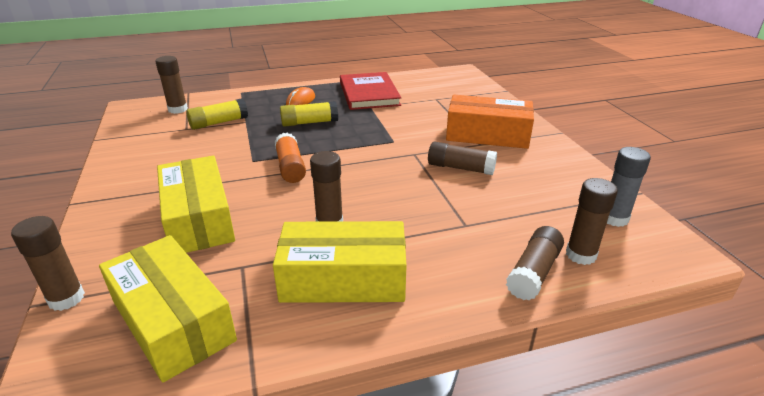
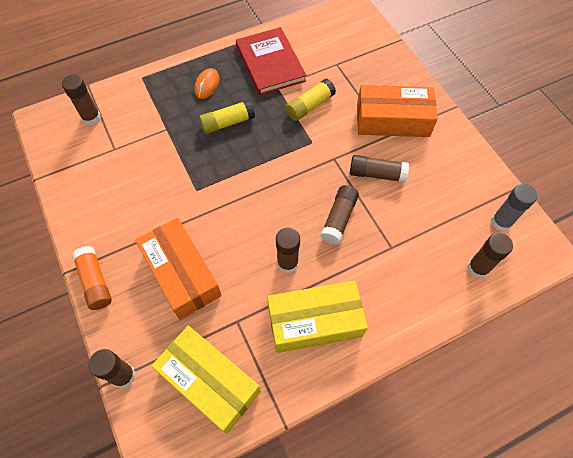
camera: 10 degrees left, 30 degrees up
yellow box [157,155,235,253] -> orange box [135,218,222,320]
yellow glue stick [186,98,248,130] -> yellow glue stick moved to [286,79,336,121]
orange glue stick [275,132,306,183] -> orange glue stick moved to [72,246,112,310]
brown glue stick [506,226,564,301] -> brown glue stick moved to [320,185,359,245]

